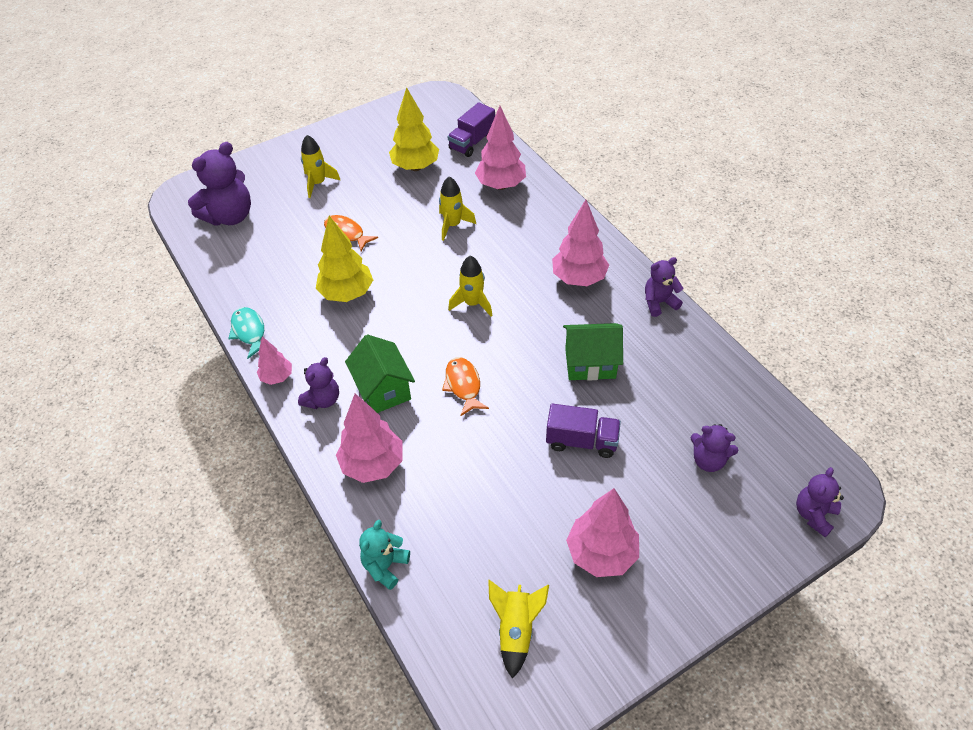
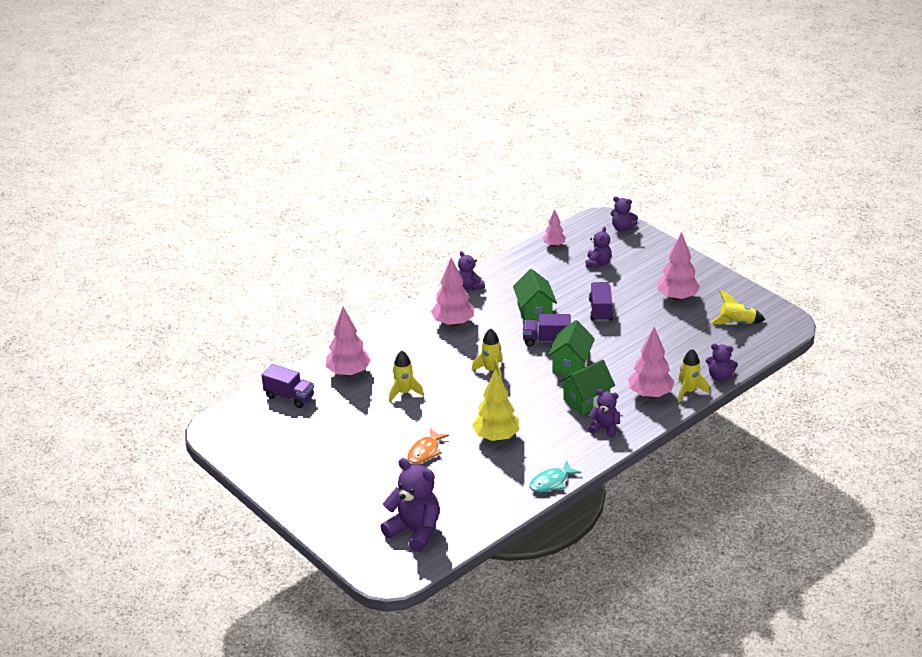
camera: 100 degrees left, 15 degrees down
pink tree [257,336,292,385] -> pink tree moved to [543,209,566,247]
yellow rocket [301,135,340,198] -> yellow rocket moved to [678,349,710,402]
turquoise teddy bear [359,520,410,590] -> purple teddy bear [706,344,738,381]
yellow tree [389,87,439,171] -> none
orange fish [442,357,489,416] -> green house [548,320,595,375]
none -> purple truck [523,314,571,347]

